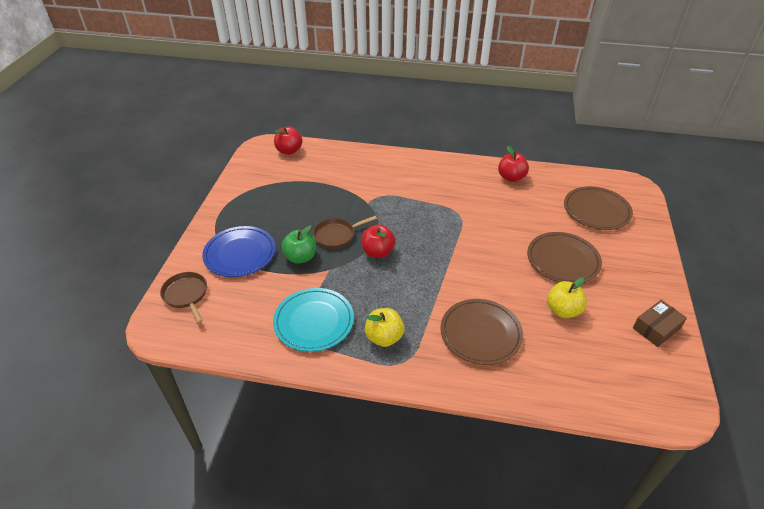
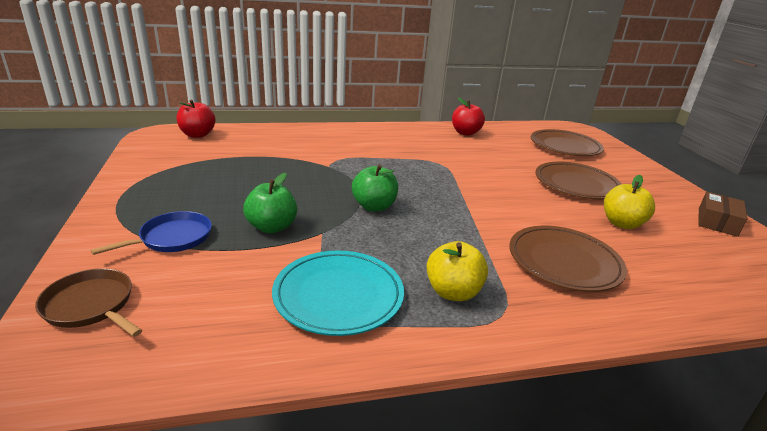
camera: 25 degrees left, 15 degrees down
blue plate [202,226,276,277] -> blue pan [91,211,212,255]
brown pan [313,216,377,249] -> none
red apple [361,225,396,258] -> green apple [352,165,398,212]

